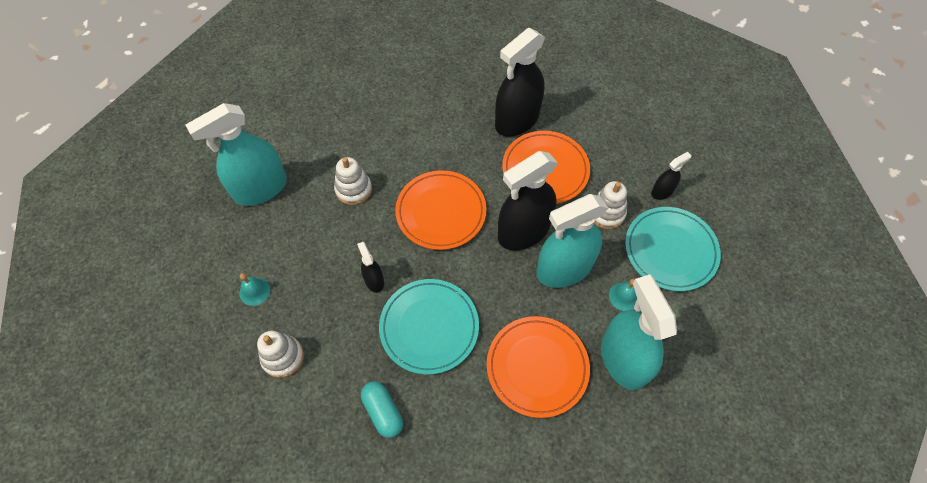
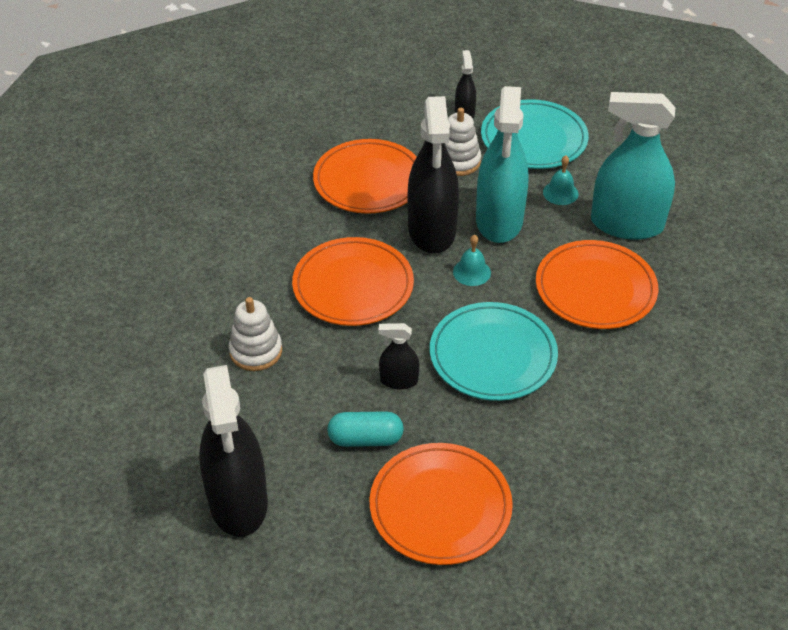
camera: 60 degrees left, 15 degrees down
turquoise spray bottle [185,103,287,206] -> none
turquoise bell [239,273,270,306] -> turquoise bell moved to [453,235,491,286]
white stacking toy [257,331,304,378] -> orange plate [370,443,513,565]
turquoise capsule [361,381,403,438] -> turquoise capsule moved to [327,411,404,447]
black spray bottle [495,28,545,137] -> black spray bottle moved to [199,365,268,537]

